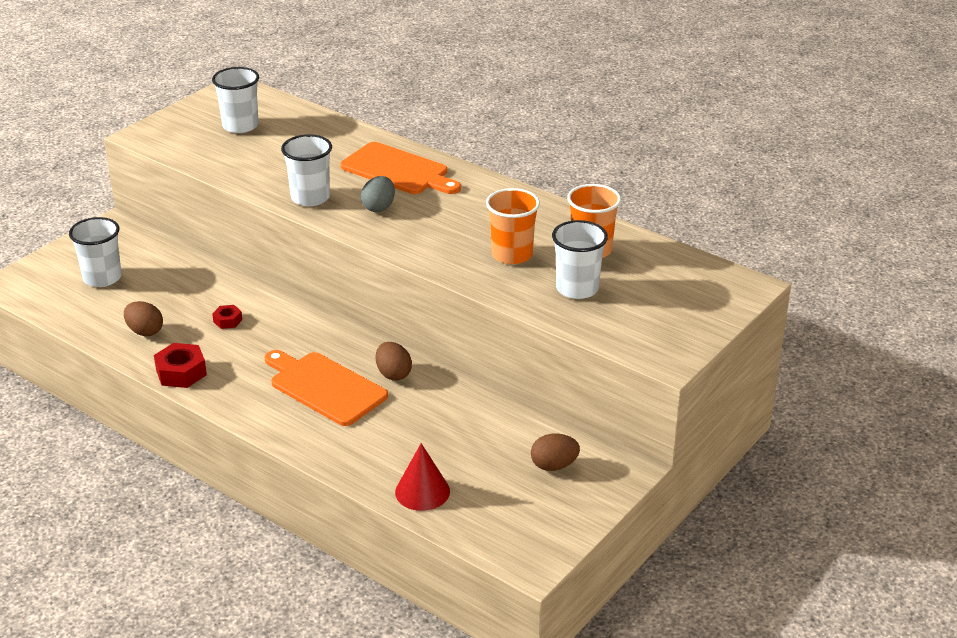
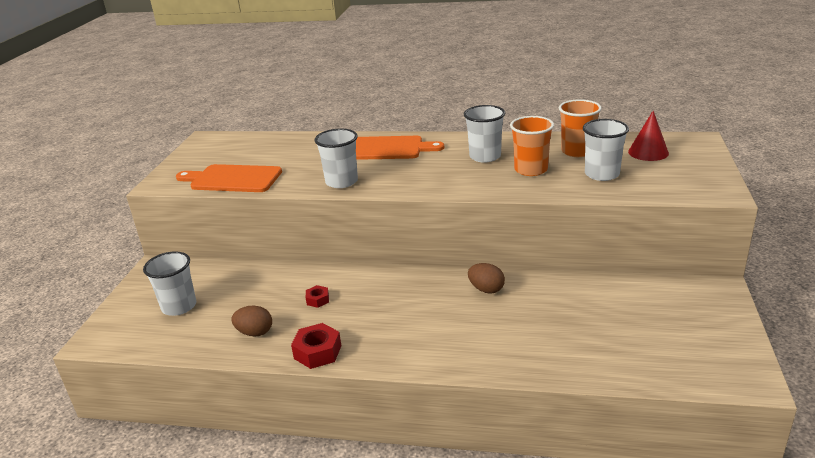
camera: 25 degrees left, 5 degrees down
white cup [212,67,259,133] -> white cup moved to [464,105,505,163]
orange cutting board [265,350,388,426] -> orange cutting board moved to [176,164,282,192]
grey egg [361,176,395,212] -> none
red cone [395,443,450,511] -> red cone moved to [628,111,669,161]
brown egg [531,434,580,471] -> none

